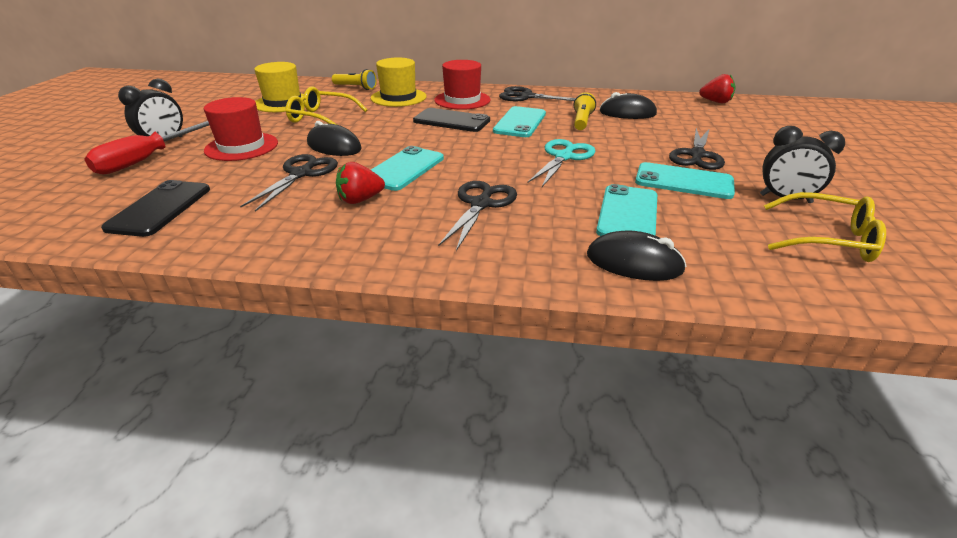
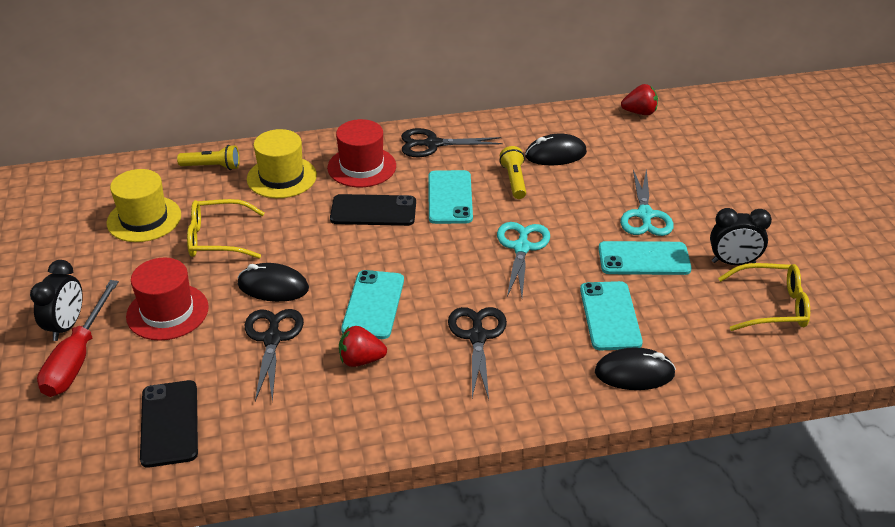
camera: 20 degrees left, 5 degrees up
red strawberry [336,162,385,204] -> red strawberry turned 45 degrees clockwise [339,326,387,367]
black scissors [669,128,725,170] -> turquoise scissors [620,168,674,236]

